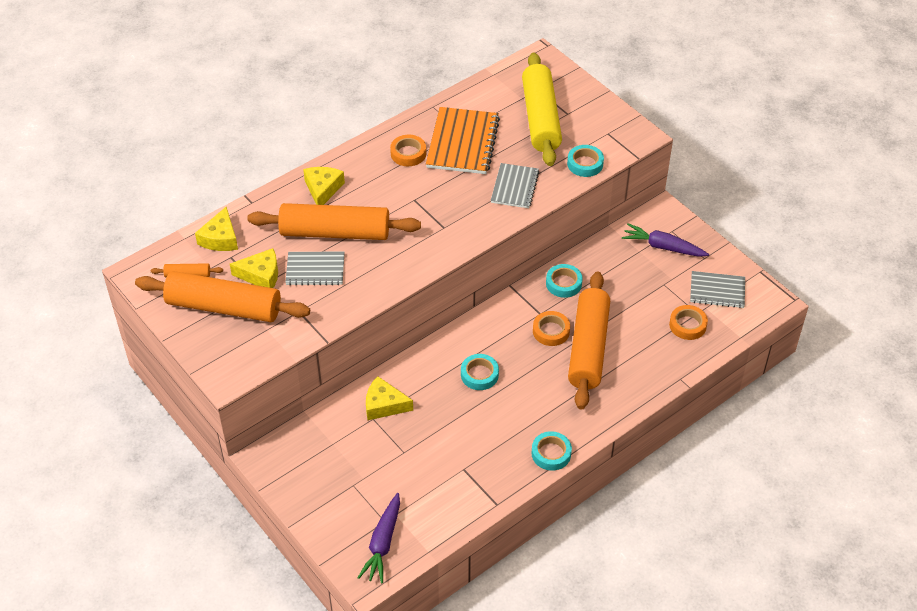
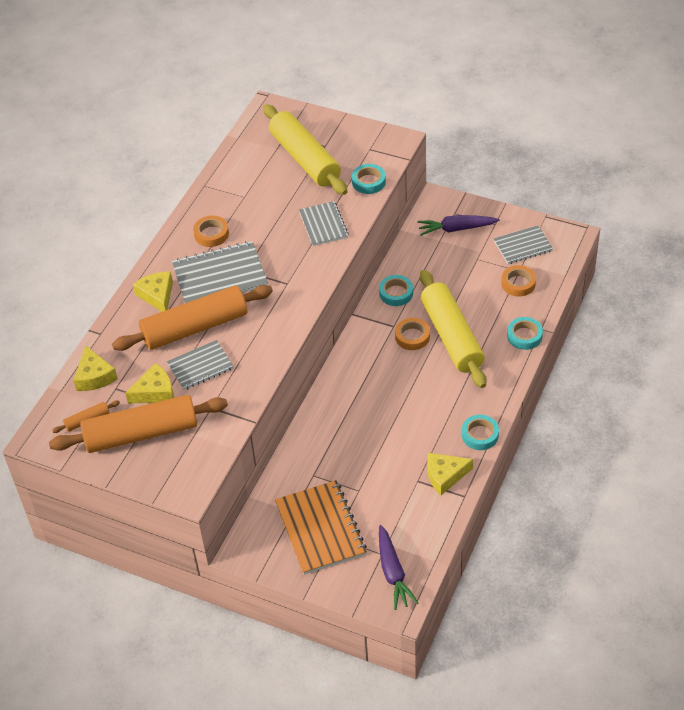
camera: 25 degrees left, 0 degrees up
yellow cheese [366,376,413,420] -> yellow cheese moved to [427,453,473,495]
orange notebook [426,107,500,174] -> orange notebook moved to [275,480,367,575]
turquoise tape [461,354,499,390] -> turquoise tape moved to [507,317,543,350]
orange rolling pin [568,271,610,410] -> yellow rolling pin [420,270,487,388]
none -> grey notebook [172,241,268,303]

